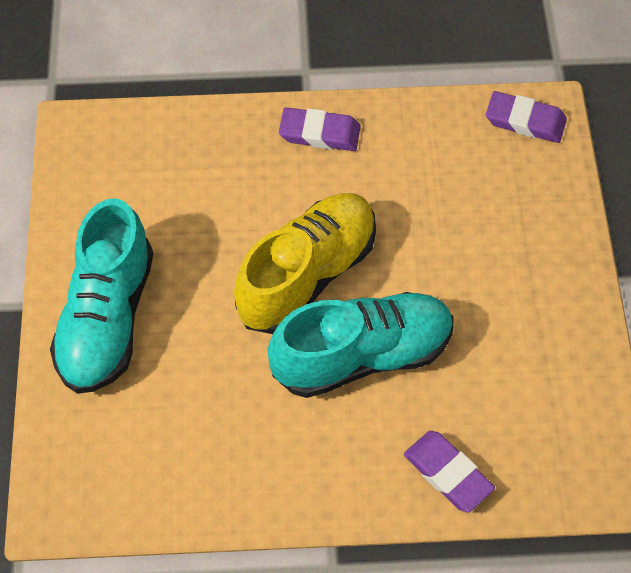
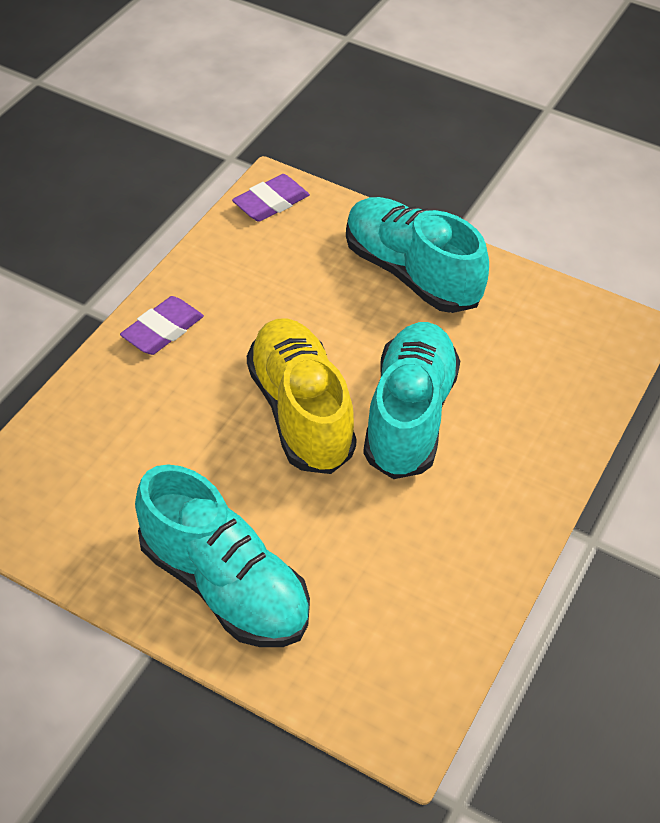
camera: 60 degrees left, 10 degrees down
purple eraser [404,431,495,512] -> none
none -> turquoise shoe [346,197,489,313]

